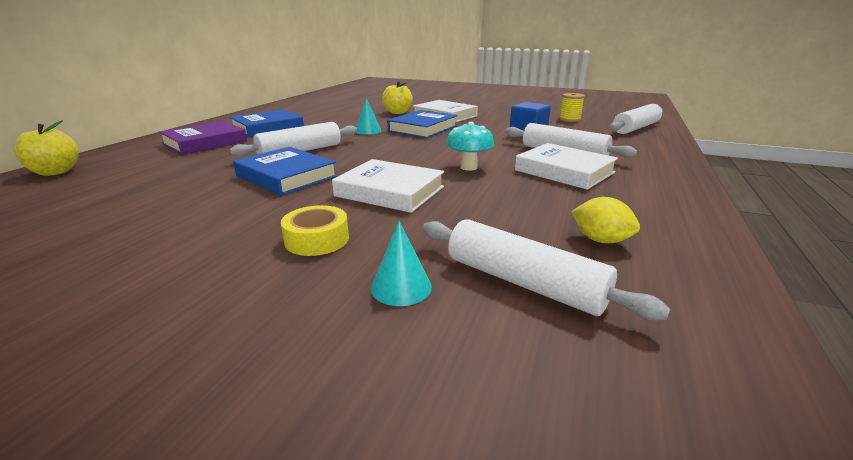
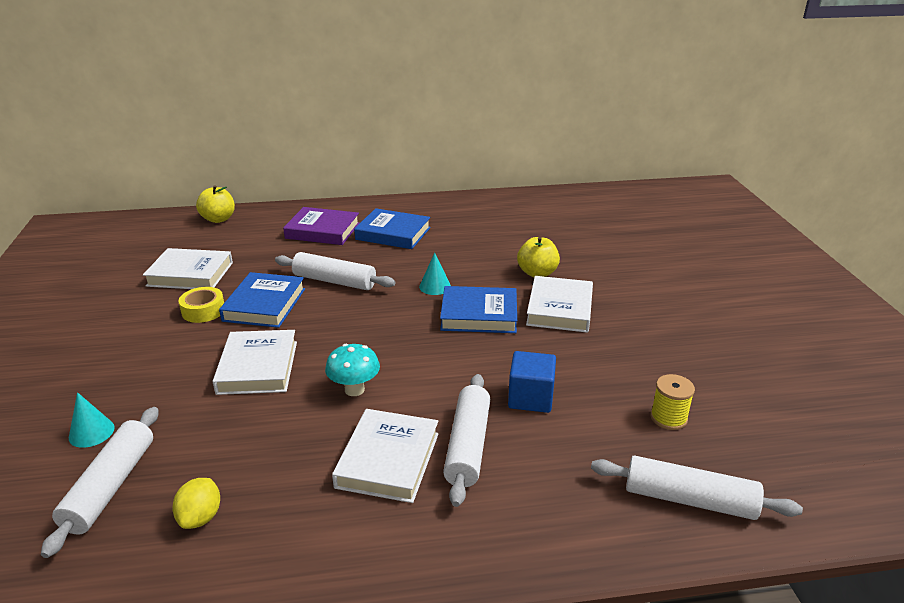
camera: 60 degrees right, 5 degrees up
yellow tape [281,205,349,256] -> yellow tape moved to [179,287,224,323]
none -> white book [143,248,233,289]

